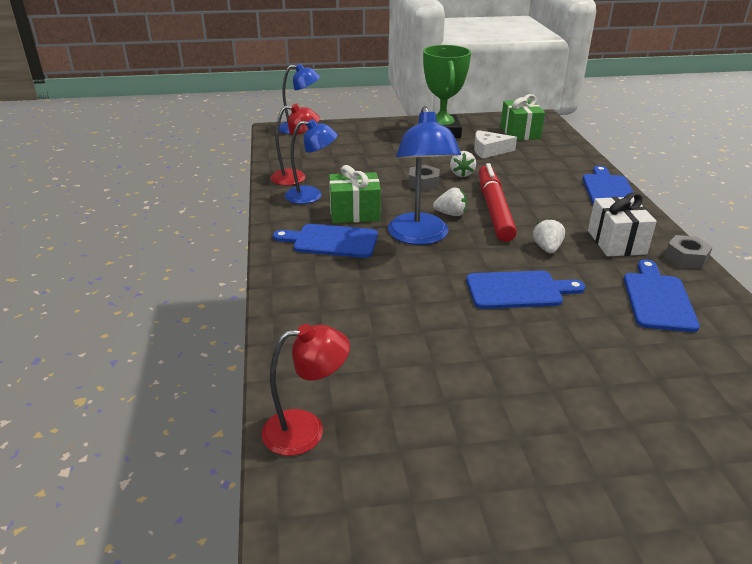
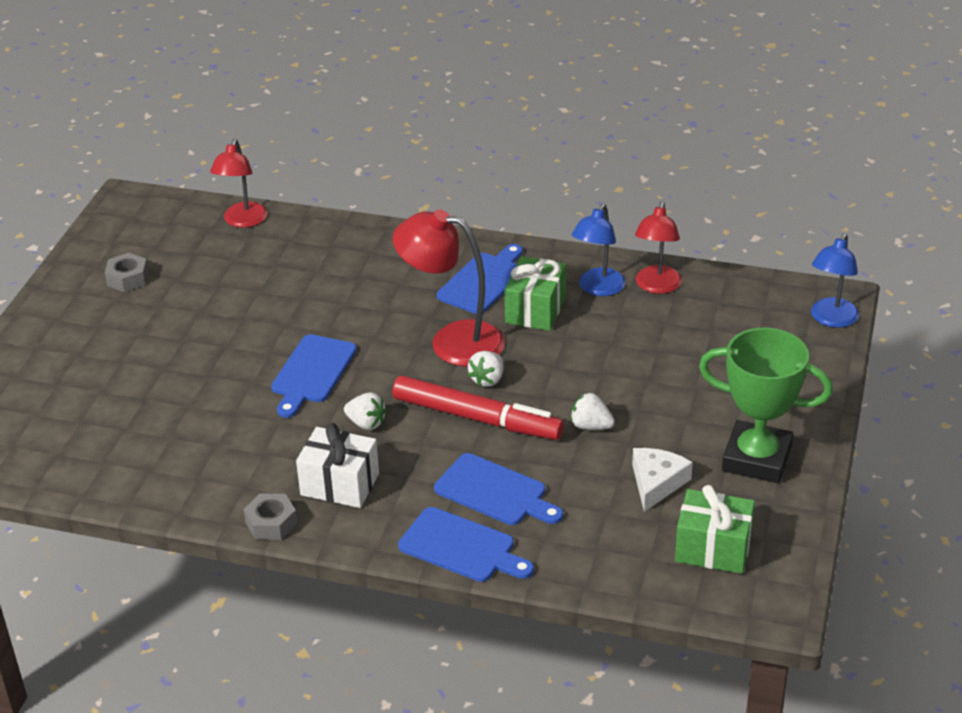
camera: 115 degrees right, 5 degrees up
blue lamp [388,106,461,245] -> red lamp [393,210,505,367]
grey nut [408,165,440,191] -> grey nut moved to [105,253,149,292]
blue cutting board [624,259,700,332] -> blue cutting board moved to [434,453,563,525]

